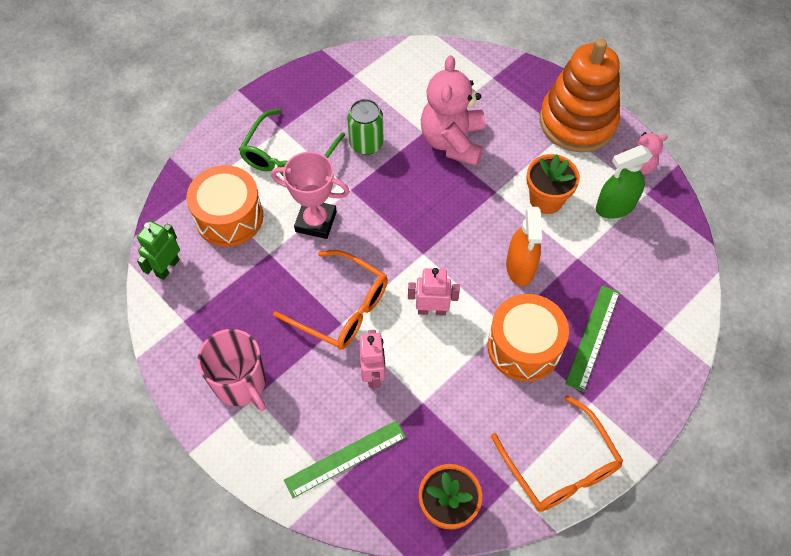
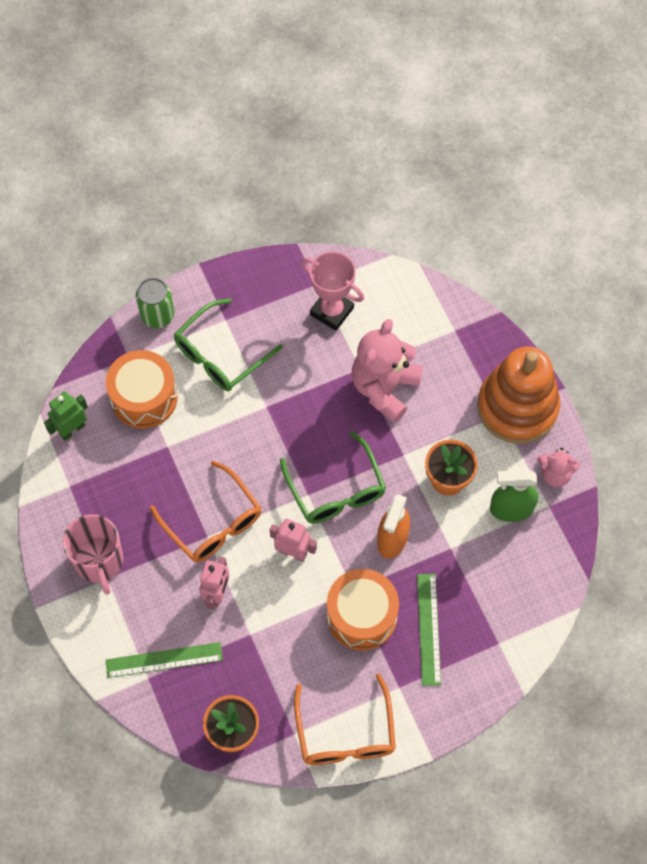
camera: 20 degrees right, 5 degrees up
pink trophy [271,152,350,239] -> pink trophy moved to [301,251,364,331]
green can [347,99,383,155] -> green can moved to [136,278,174,328]
green ruler [565,286,620,392] -> green ruler turned 45 degrees counterclockwise [417,574,441,686]
none -> green glasses [280,431,386,524]

